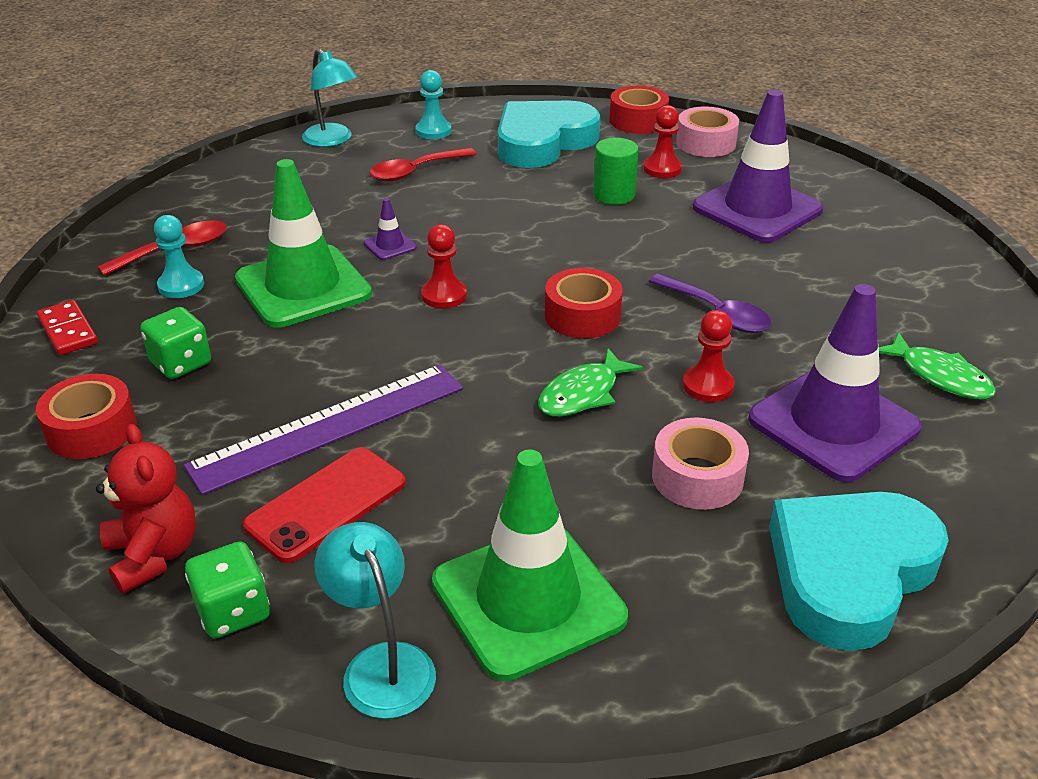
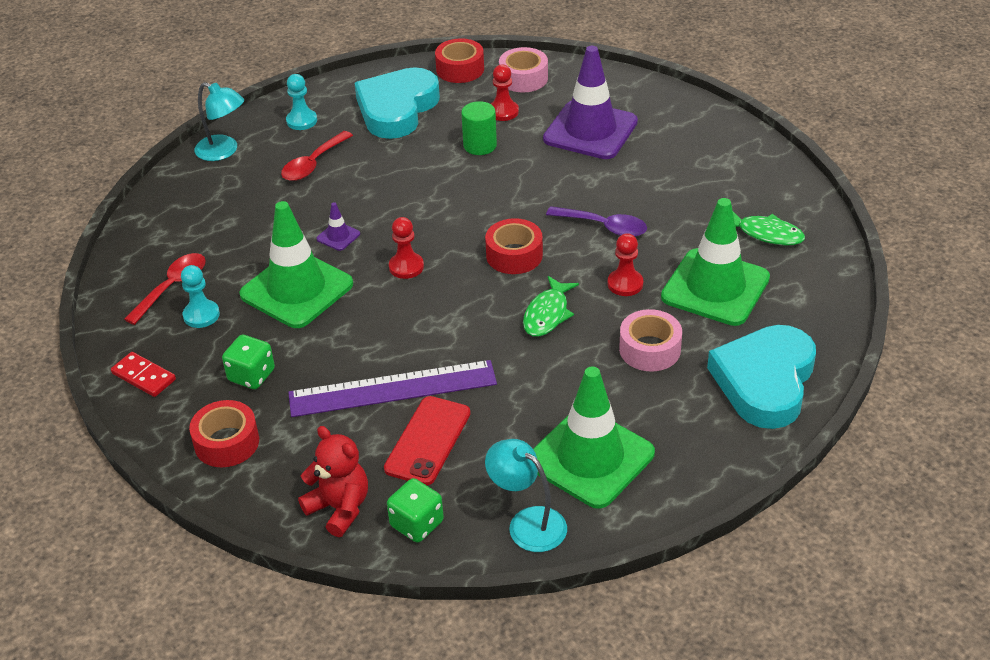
camera: 20 degrees left, 5 degrees up
purple ruler [184,365,463,495] -> purple ruler turned 45 degrees clockwise [288,360,497,417]
purple traffic cone [748,284,921,482] -> green traffic cone [661,198,770,326]

